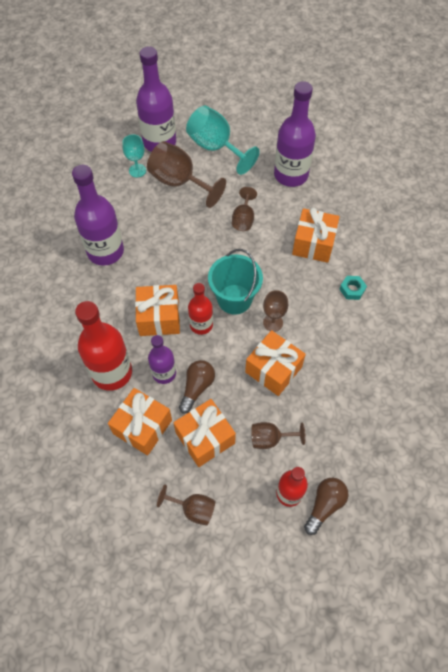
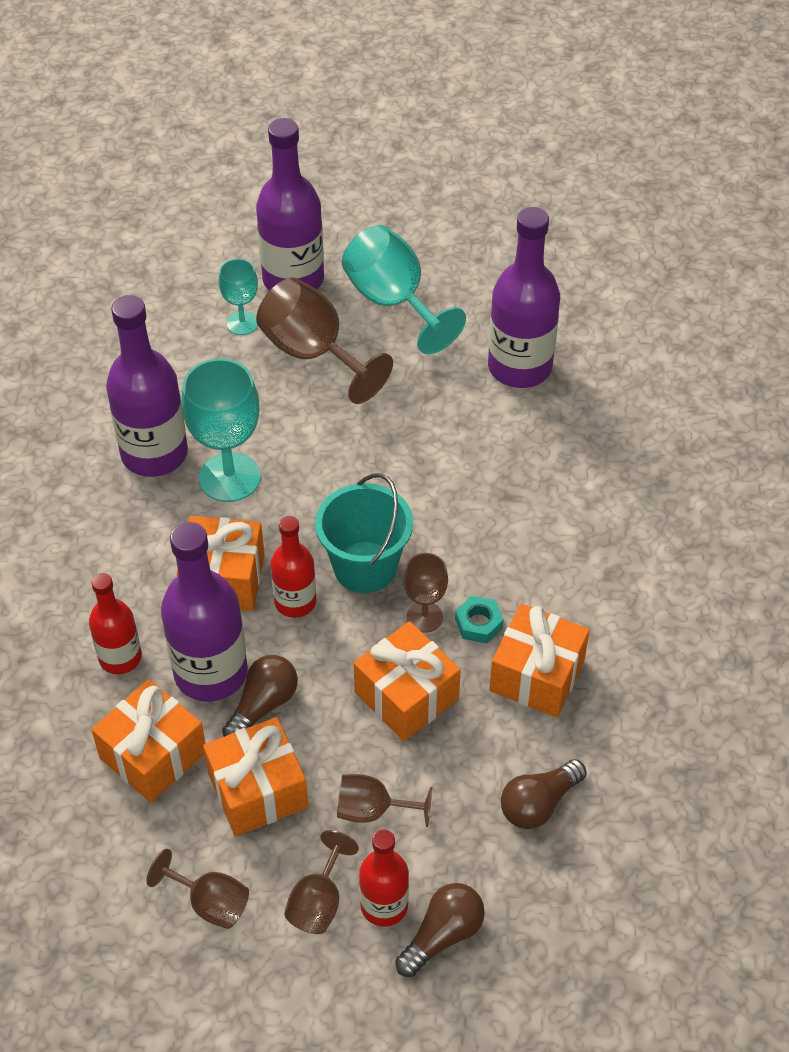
camera: 10 degrees right, 10 degrees down
red bottle [75,301,132,391] -> red bottle [89,573,142,674], size x0.59
purple bottle [148,335,176,384] -> purple bottle [161,522,248,702], size x1.70
brown goblet [232,187,257,231] -> brown goblet moved to [284,830,359,934]
orange gift [292,208,340,263] -> orange gift moved to [489,604,590,717]
turquoise nut [340,276,367,300] -> turquoise nut moved to [455,596,504,643]
none -> turquoise goblet [182,358,261,502]
none -> brown light bulb [501,759,587,829]

